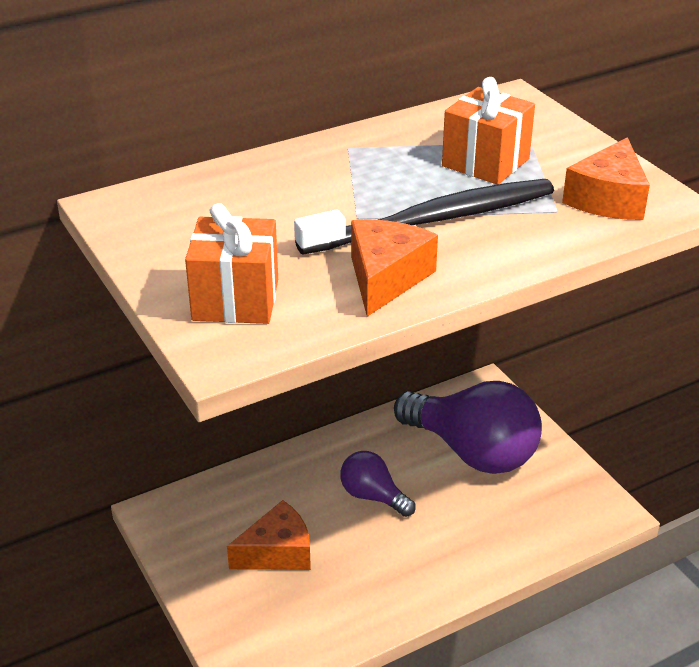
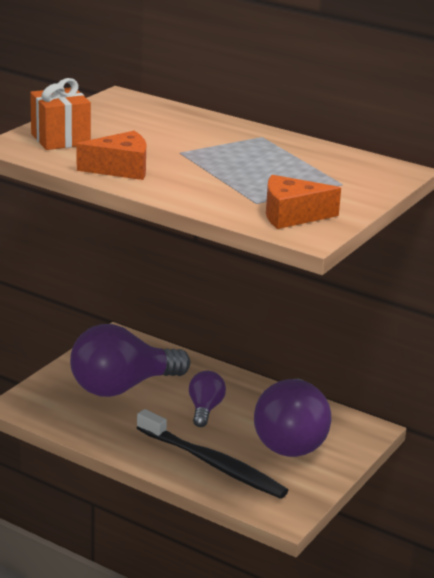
camera: 60 degrees right, 10 degrees down
orange cheese [227,500,311,570] -> purple light bulb [70,324,190,397]
black toothbrush [294,179,554,254] -> black toothbrush moved to [137,409,289,499]
orange gift [442,77,535,185] -> none

